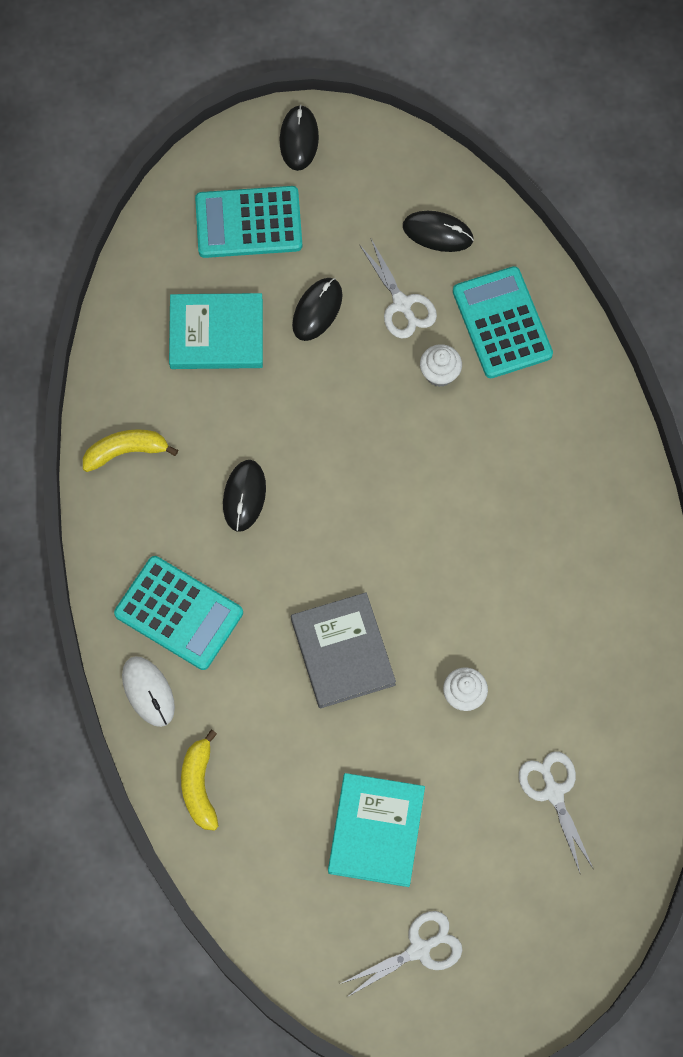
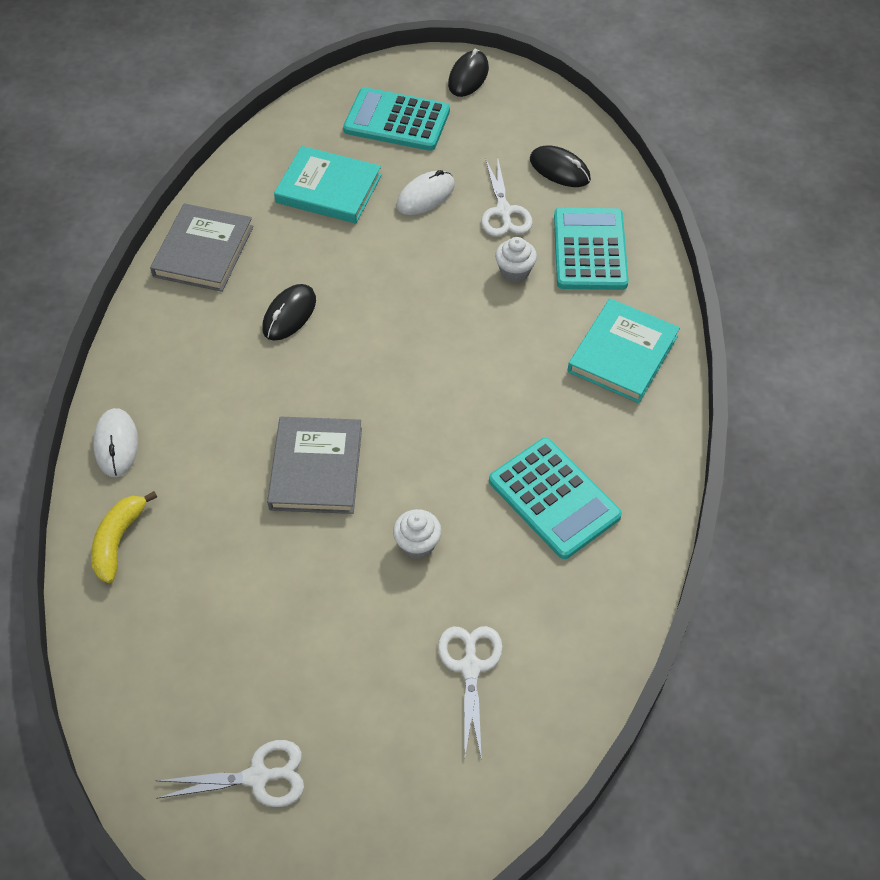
camera: 20 degrees right, 15 degrees down
yellow banana [83,429,178,472] -> grey book [150,203,253,292]
turquoise calculator [114,556,243,670] -> turquoise calculator moved to [489,438,622,559]
black mouse [292,278,342,341] -> white mouse [397,170,455,215]
turquoise book [328,773,425,887] -> turquoise book moved to [568,298,680,403]

